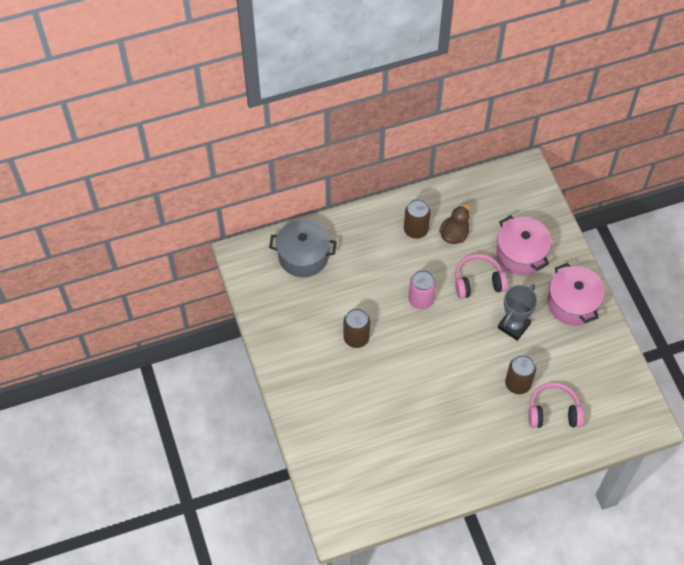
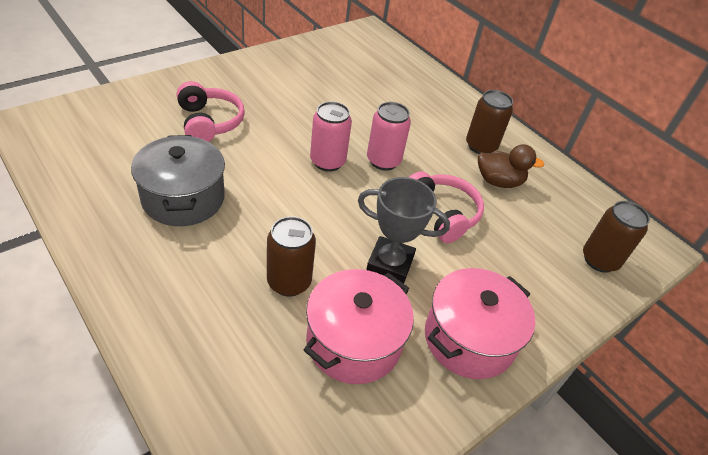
camera: 65 degrees right, 15 degrees down
grey pot [269,219,337,277] -> grey pot moved to [131,135,225,226]
brown can [344,308,370,348] -> brown can moved to [583,201,650,273]
pink pot [496,215,552,275] -> pink pot moved to [304,269,414,384]
pink headphones [528,382,584,428] -> pink headphones moved to [176,81,245,142]
none -> pink can [310,101,352,172]

